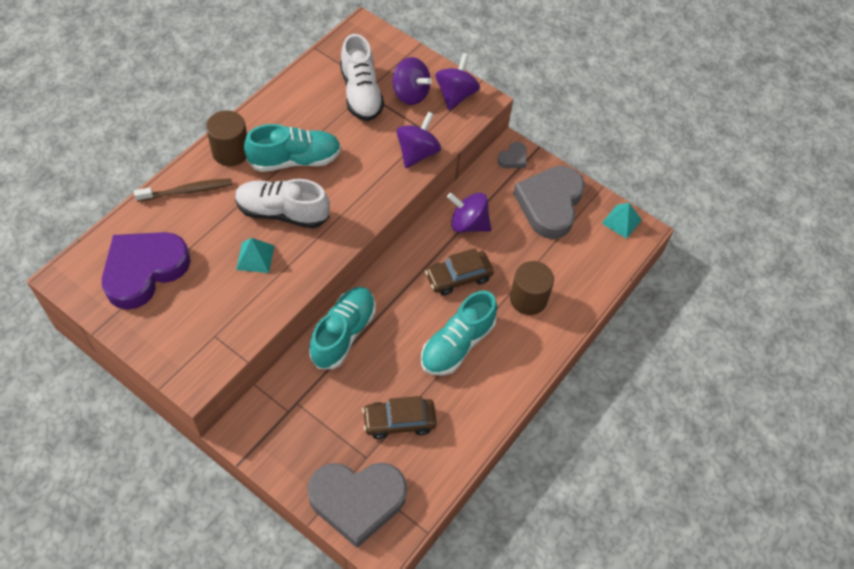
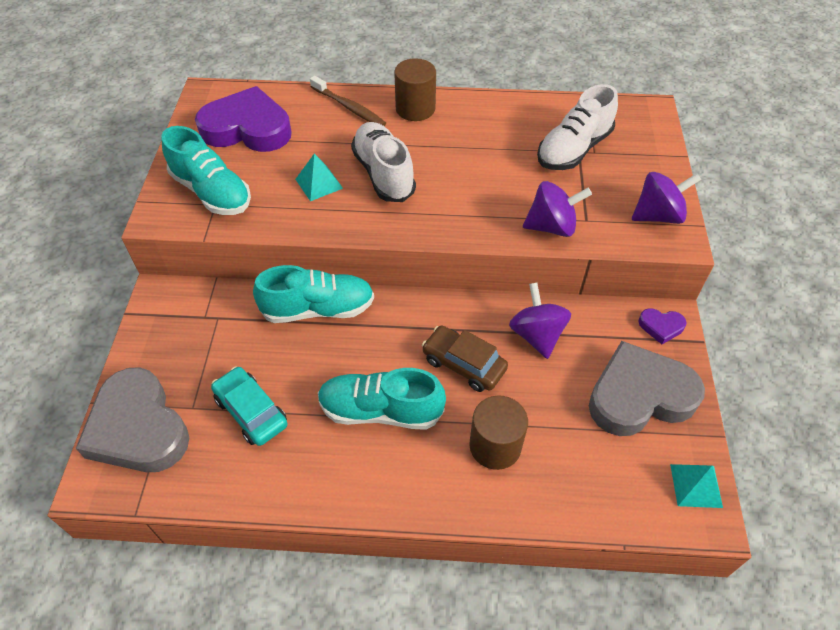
camera: 60 degrees right, 5 degrees down
turquoise shoe [244,124,341,172] -> turquoise shoe moved to [161,126,251,215]
brown car [362,396,437,439] -> turquoise car [211,366,287,446]
purple spinning top [393,57,432,105] -> none
grey heart [498,142,527,168] -> purple heart [638,308,687,344]

